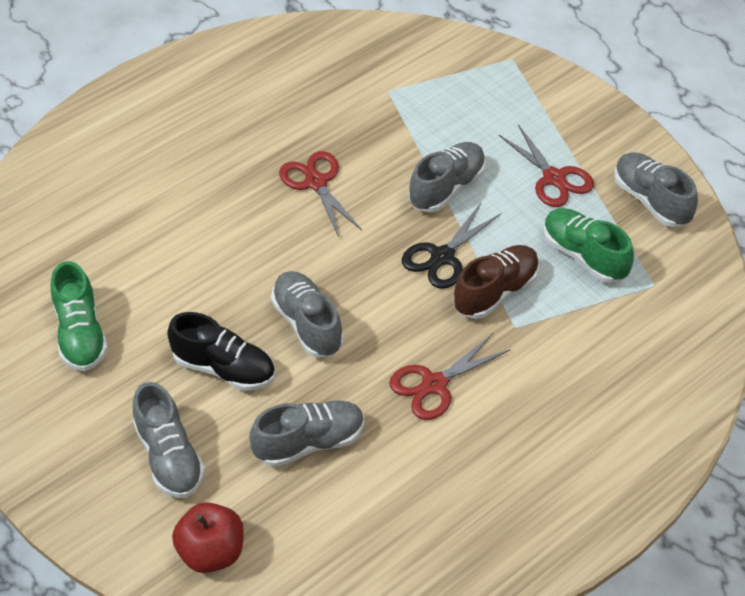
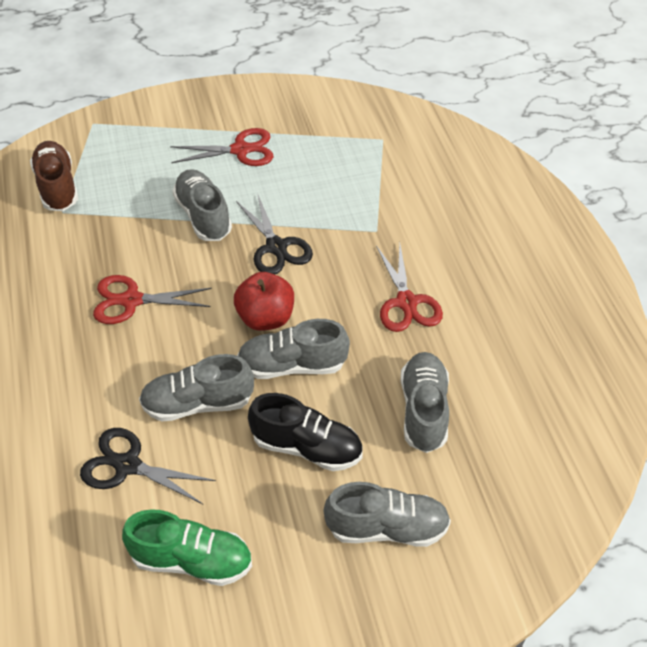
camera: 65 degrees left, 0 degrees up
black shoe [167,312,275,391] -> black shoe turned 60 degrees clockwise [248,393,363,471]
red apple [172,502,244,573] -> red apple moved to [234,272,294,331]
brown shoe [453,245,539,319] -> brown shoe moved to [30,141,78,211]
green shoe [543,208,634,283] -> none
grey shoe [614,152,698,227] -> grey shoe moved to [139,354,254,422]
none -> black scissors [80,428,216,505]

